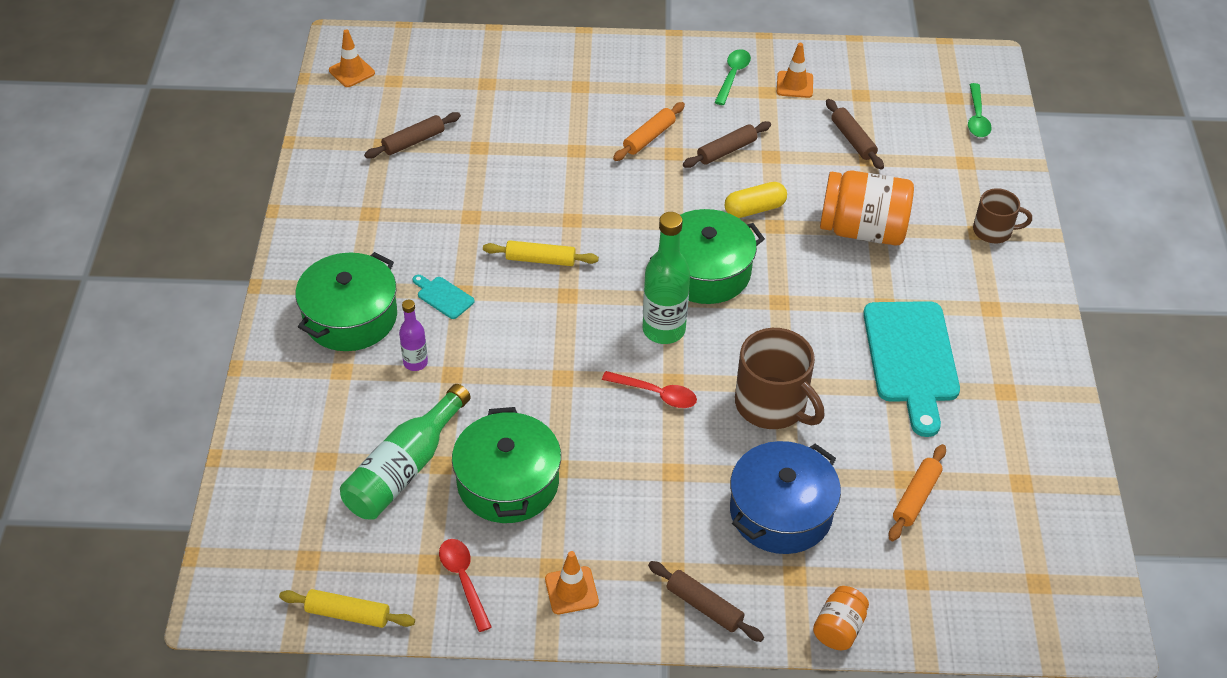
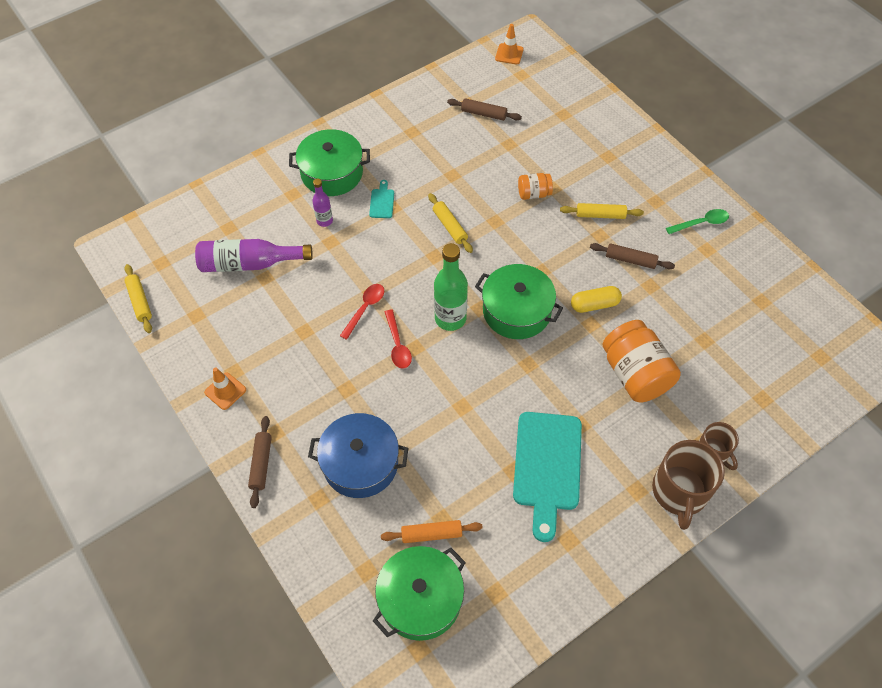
camera: 55 degrees right, 10 degrees up
green bottle [340,384,471,520] -> purple bottle [195,239,313,272]
red spoon [439,539,492,632] -> red spoon moved to [340,284,384,340]
green pot [452,407,561,523] -> green pot moved to [373,546,466,641]
orange rolling pin [613,102,685,161] -> yellow rolling pin [560,203,644,219]
yellow capsule [725,182,787,218] -> yellow capsule turned 45 degrees counterclockwise [571,286,622,313]
brown mug [735,328,824,429] -> brown mug moved to [652,440,725,530]
orange traffic cone [777,43,813,98] -> none
orange jar [813,586,869,650] -> orange jar moved to [518,173,553,200]
brown rolling pin [826,99,884,170] -> none
turquoise cutting board [863,301,960,437] -> turquoise cutting board turned 45 degrees counterclockwise [513,412,582,542]
green spoon [968,83,992,137] -> none

